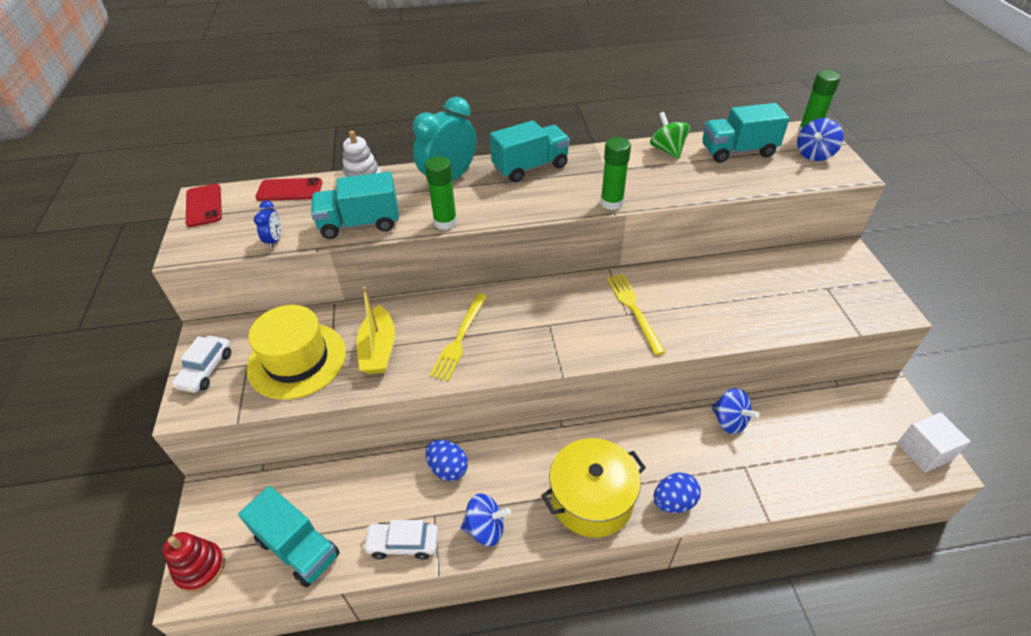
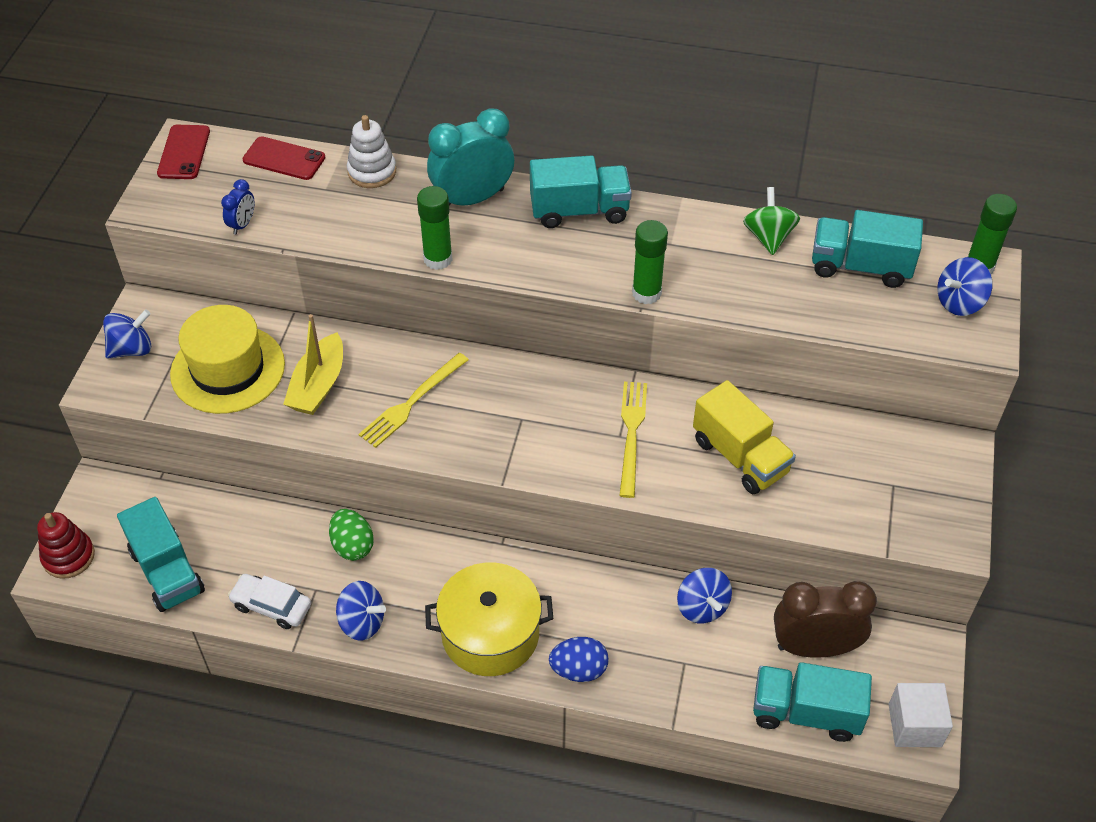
camera: 20 degrees right, 5 degrees up
white car [172,336,231,393] -> blue spinning top [103,309,151,359]
turquoise truck [311,172,399,239] -> turquoise truck moved to [753,662,872,742]
blue egg [426,440,468,481] -> green egg [329,509,374,561]
none -> yellow truck [693,380,796,494]
none -> brown clock [774,581,877,658]

